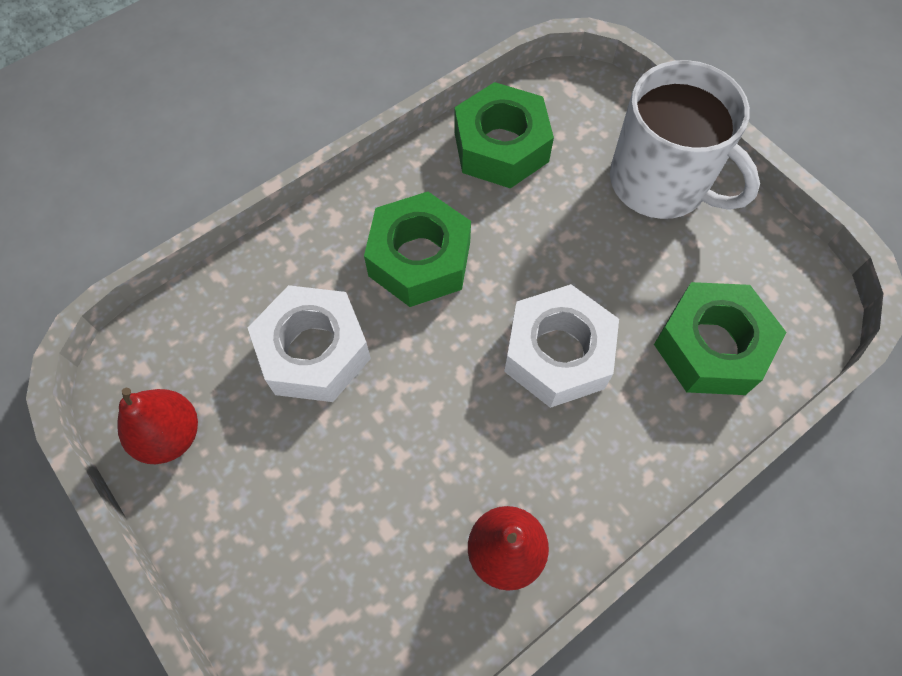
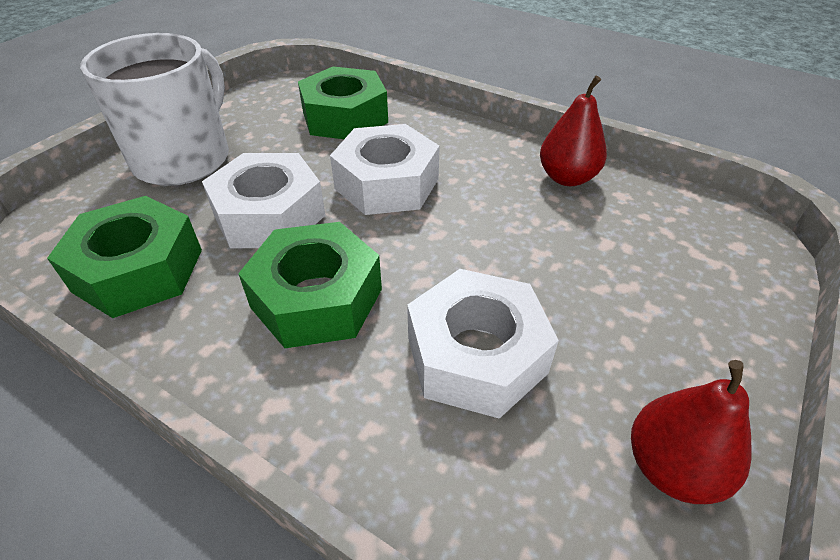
camera: 110 degrees left, 20 degrees down
none -> white nut [202,153,325,248]

